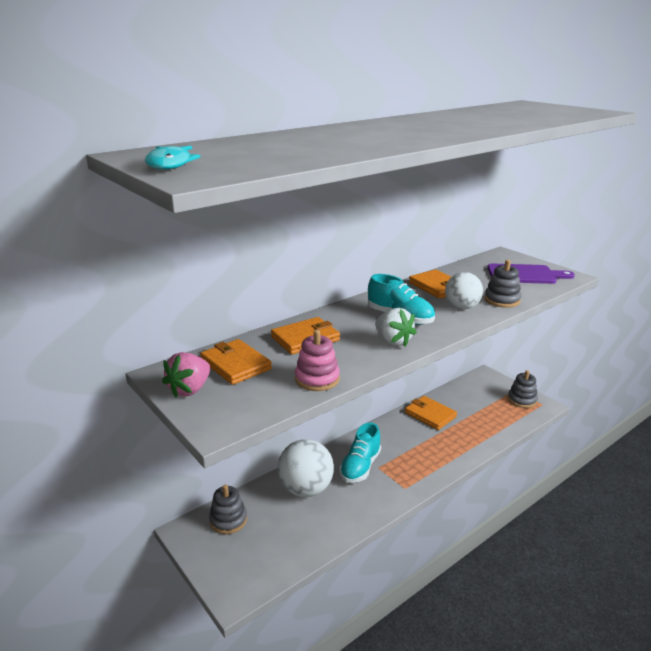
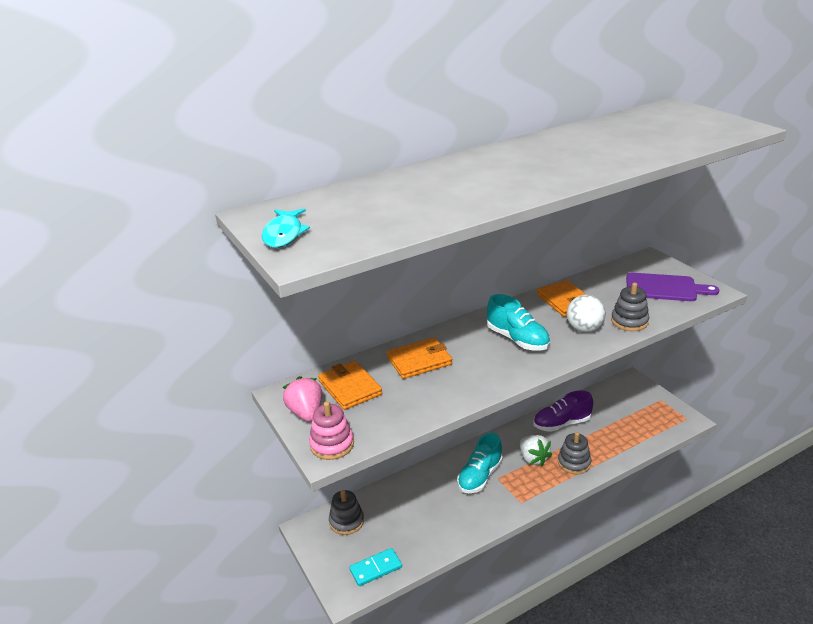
camera: 10 degrees right, 5 degrees up
pink strawberry [162,352,210,397] -> pink strawberry turned 120 degrees clockwise [283,376,322,422]
white ball [277,439,334,497] -> none
pink stacking toy [295,330,340,391] -> pink stacking toy moved to [309,401,354,460]
white strawberry [375,308,417,347] -> white strawberry moved to [520,435,552,466]
orange wallet [405,396,457,430] -> purple shoe [533,390,593,432]
grey stacking toy [508,370,538,408] -> grey stacking toy moved to [558,432,591,474]
none -> turquoise domino [349,548,402,586]

